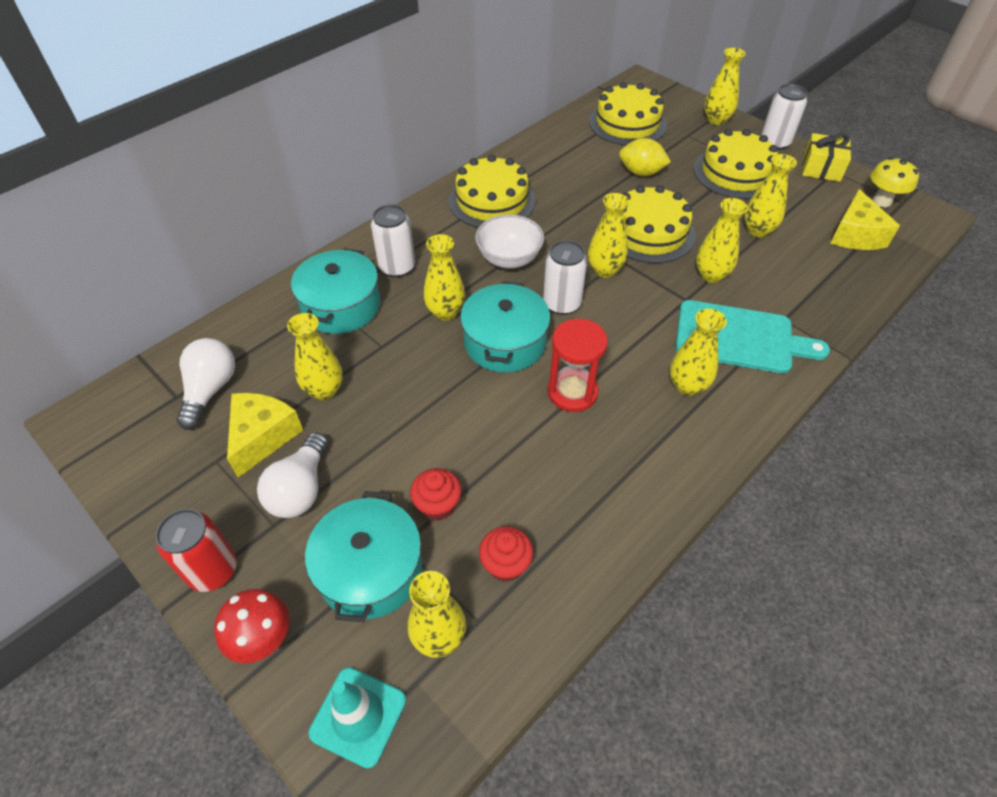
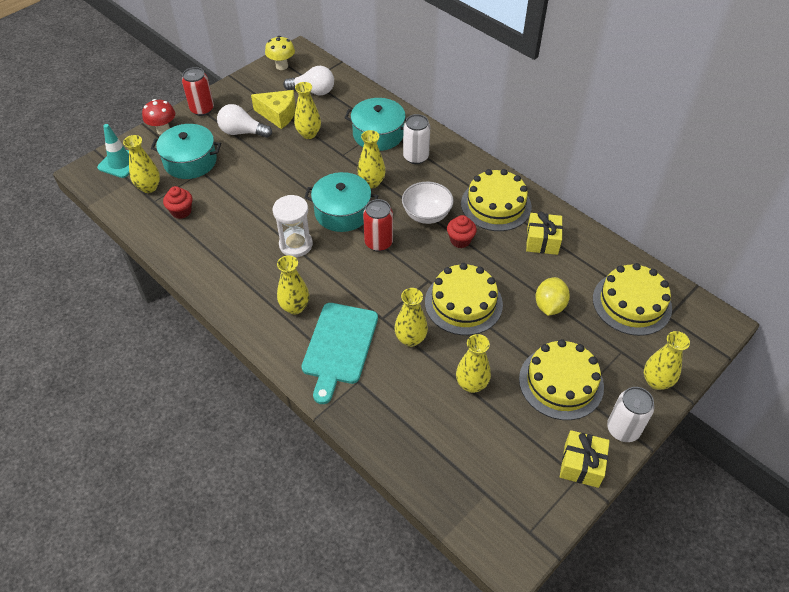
camera: 90 degrees right, 0 degrees up
red cupcake [410,468,461,521] -> red cupcake moved to [447,215,477,248]
white can [543,240,587,315] -> red can [363,199,393,252]
red hourglass [548,319,608,412] -> white hourglass [273,195,313,257]
yellow vase [588,193,630,278] -> none
yellow cheese [831,189,900,250] -> none
yellow mushroom [870,157,919,207] -> yellow mushroom moved to [265,36,295,70]
none -> yellow gift [526,211,563,255]

